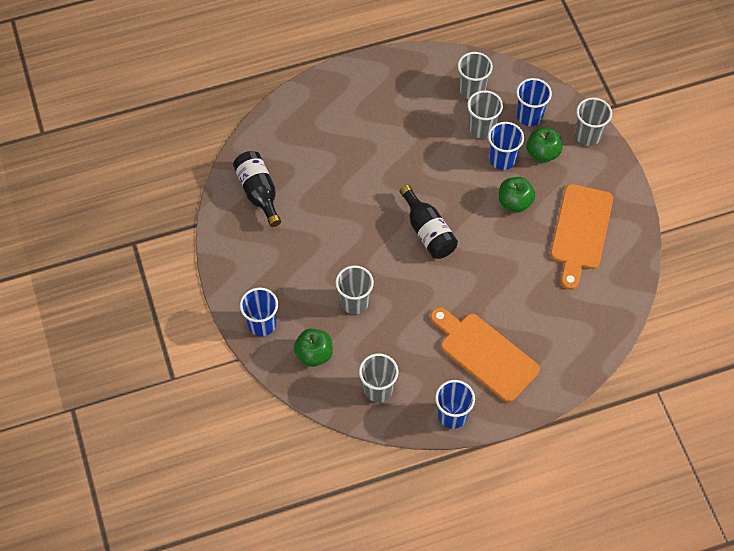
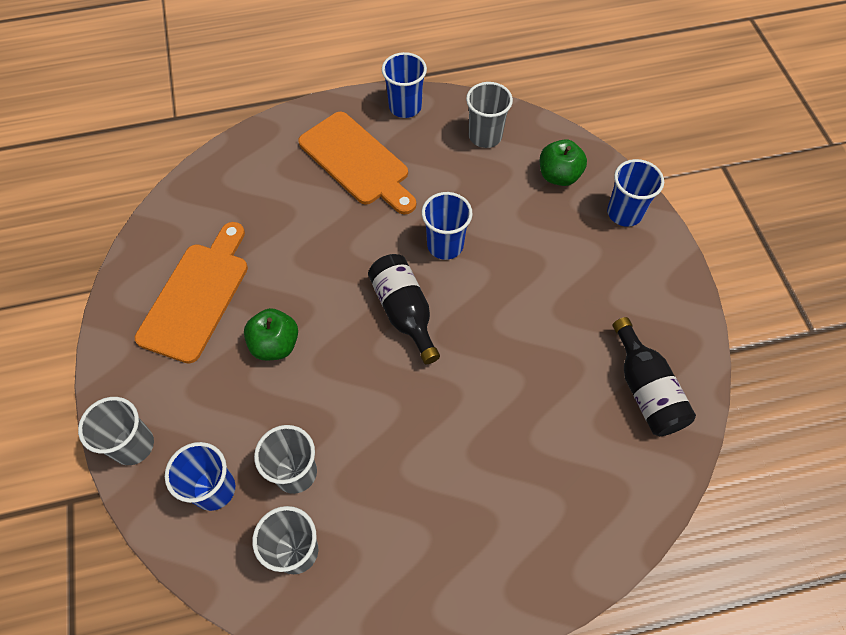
camera: 175 degrees left, 0 degrees up
grey cup [335,265,374,314] -> none
blue cup [488,122,524,170] -> blue cup moved to [422,192,473,260]
green apple [526,128,563,163] -> none

